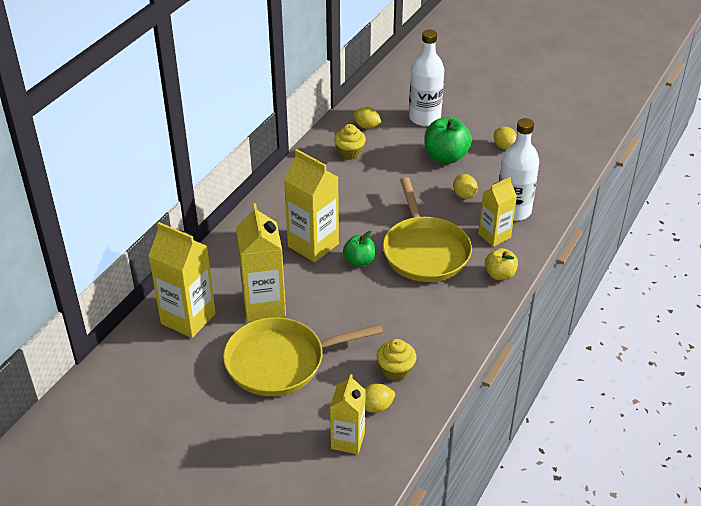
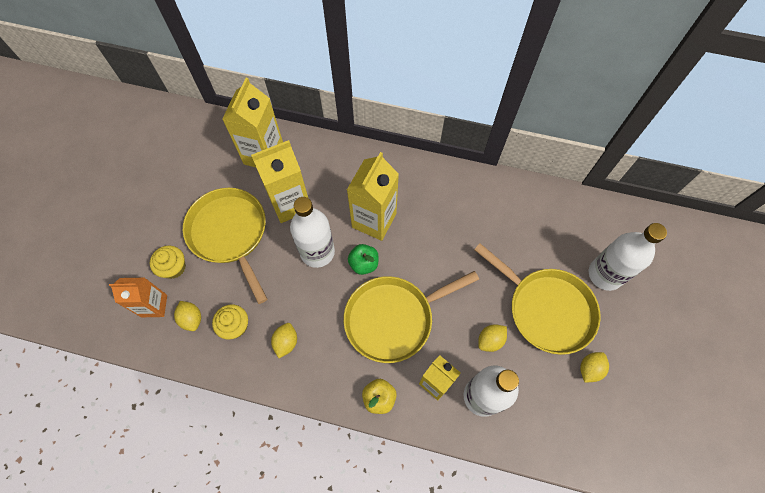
camera: 75 degrees right, 25 degrees up
yellow carton [330,374,366,454] -> orange carton [109,278,167,317]
yellow cupcake [334,124,366,160] -> yellow cupcake moved to [150,245,186,279]
yellow lemon [353,107,382,129] -> yellow lemon moved to [271,323,297,358]
green apple [424,117,472,164] -> yellow pan [474,243,601,355]
none -> white bottle [290,197,335,268]

